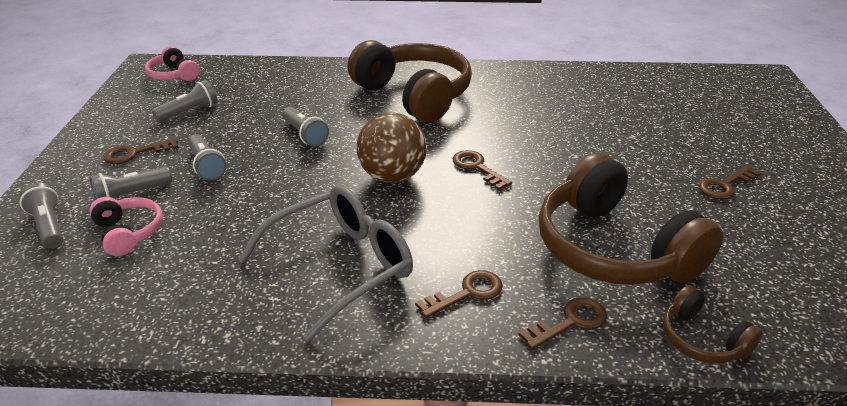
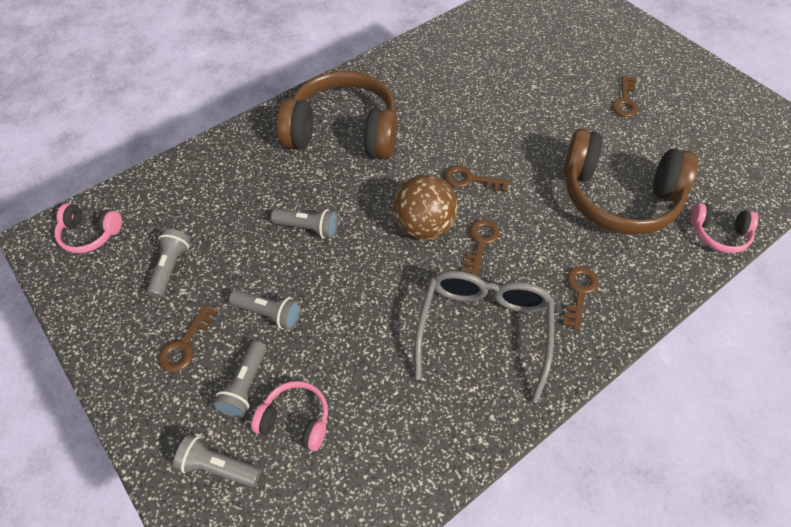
camera: 40 degrees left, 20 degrees up
brown key [518,297,607,350] -> brown key moved to [462,219,500,276]
brown headphones [663,285,763,363] -> pink headphones [691,203,758,253]

